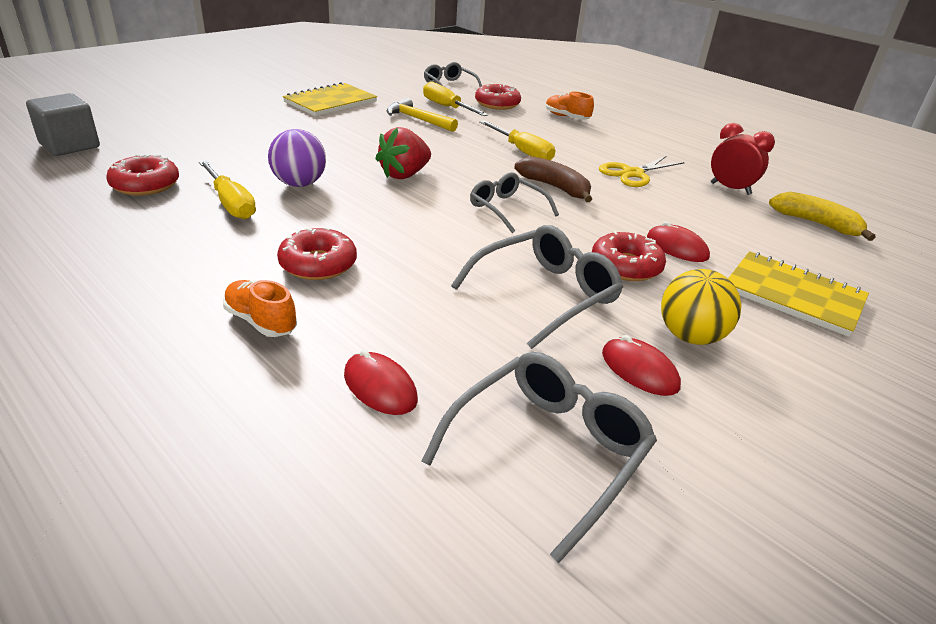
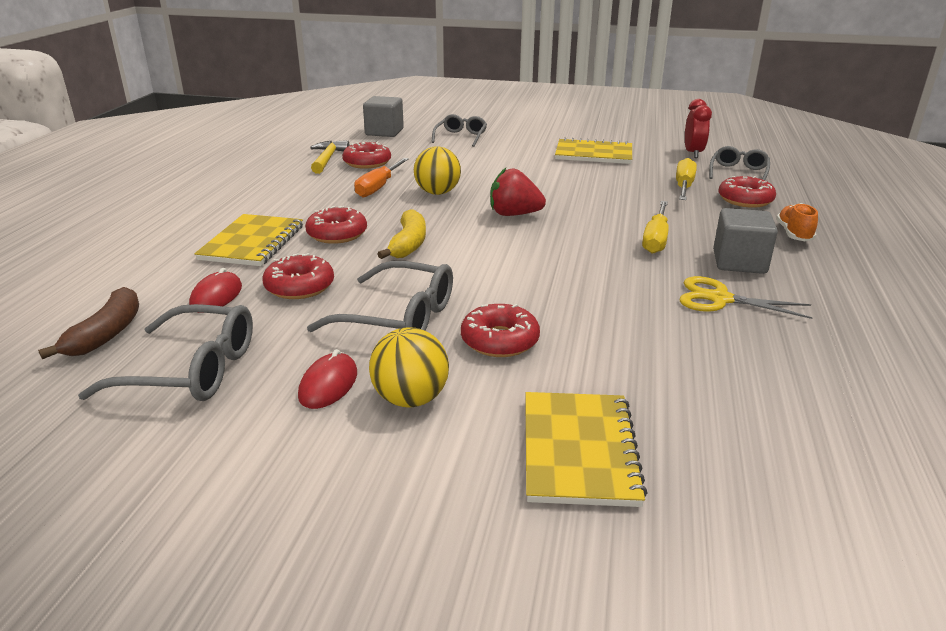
camera: 60 degrees right, 5 degrees down
yellow screwdriver [199,160,256,219] -> orange screwdriver [354,158,409,198]
orange shoe [223,280,297,337] -> yellow notebook [194,214,303,266]
purple ball [268,129,326,187] -> yellow ball [414,146,461,195]
yellow hammer [387,98,458,132] -> yellow hammer moved to [310,140,350,174]
grey glasses [470,172,559,233] -> grey glasses moved to [431,114,487,147]
brown banana [514,156,592,202] -> brown banana moved to [38,287,139,359]
red mouse [647,221,710,262] -> none
red clock [711,123,775,195] -> red clock moved to [685,99,712,158]
yellow banana [769,192,875,241] -> yellow banana moved to [378,209,426,259]
none -> red donut [262,253,334,299]
none -> grey cube [713,208,778,274]

